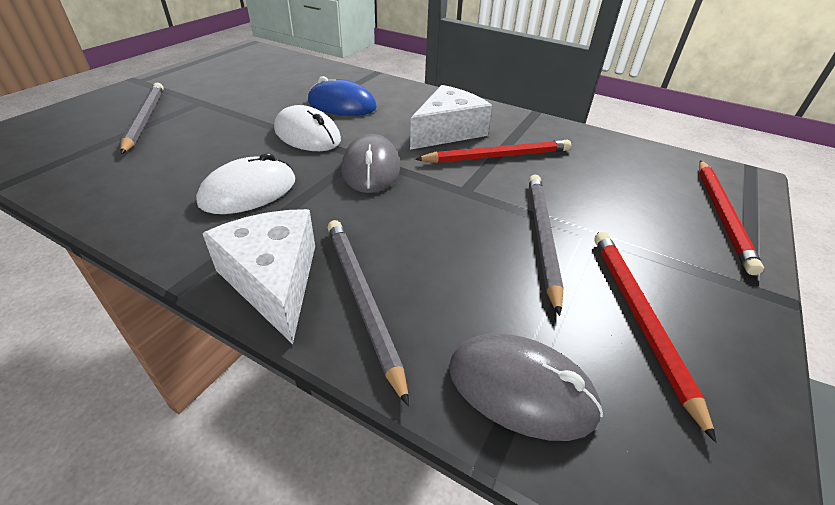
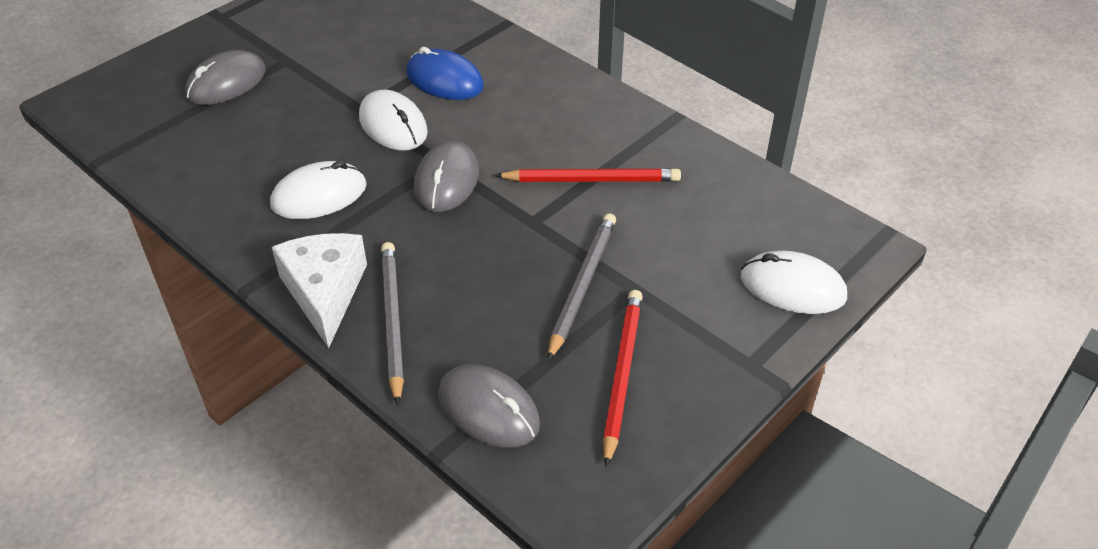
camera: 15 degrees right, 5 degrees up
grey pencil [120,83,164,154] -> grey mouse [185,50,266,105]
white cheese [410,85,492,150] -> none
red pencil [699,160,764,275] -> white mouse [741,251,847,314]

